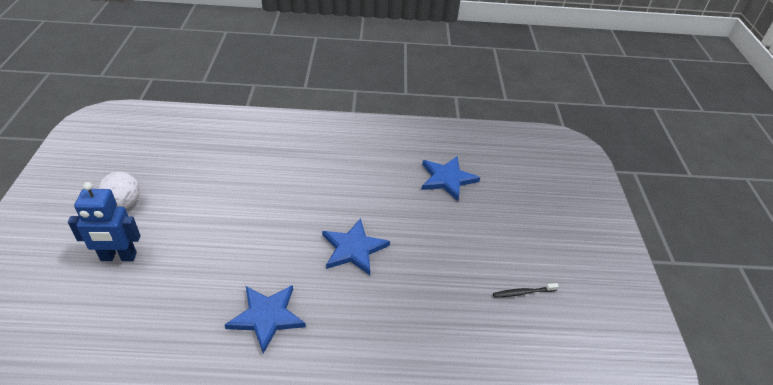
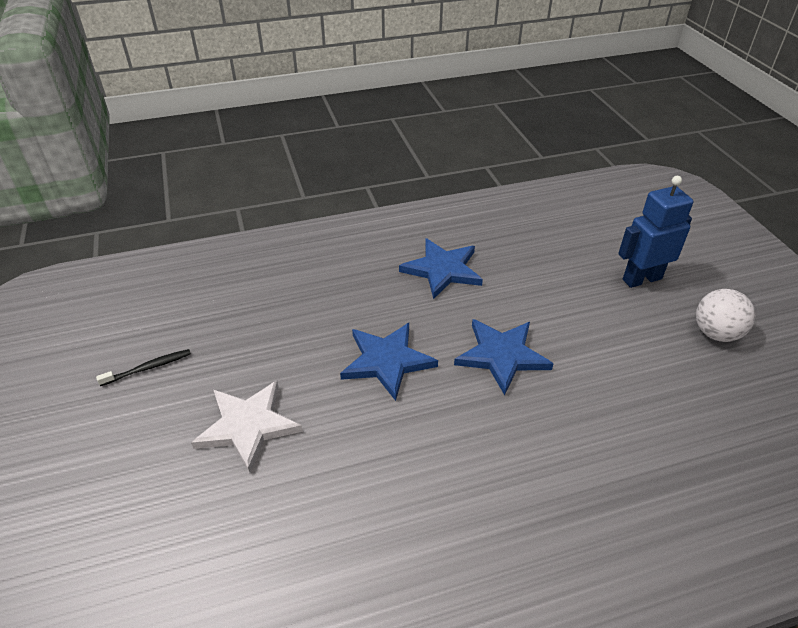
camera: 165 degrees right, 0 degrees up
blue star [422,156,480,201] -> blue star moved to [454,319,553,395]
none -> white star [191,381,303,473]

